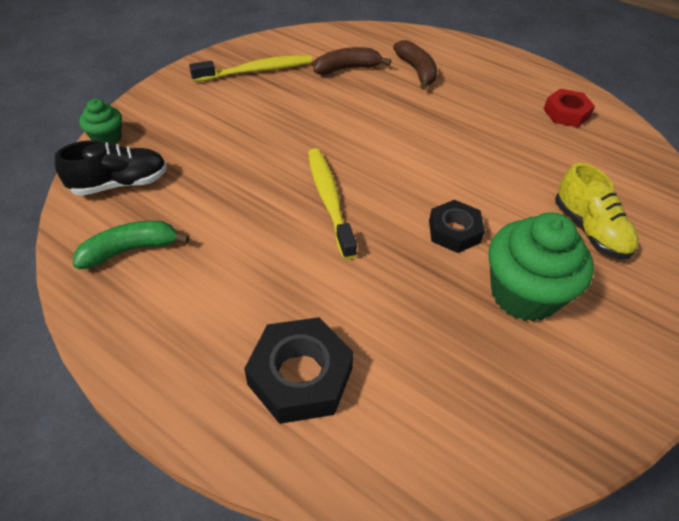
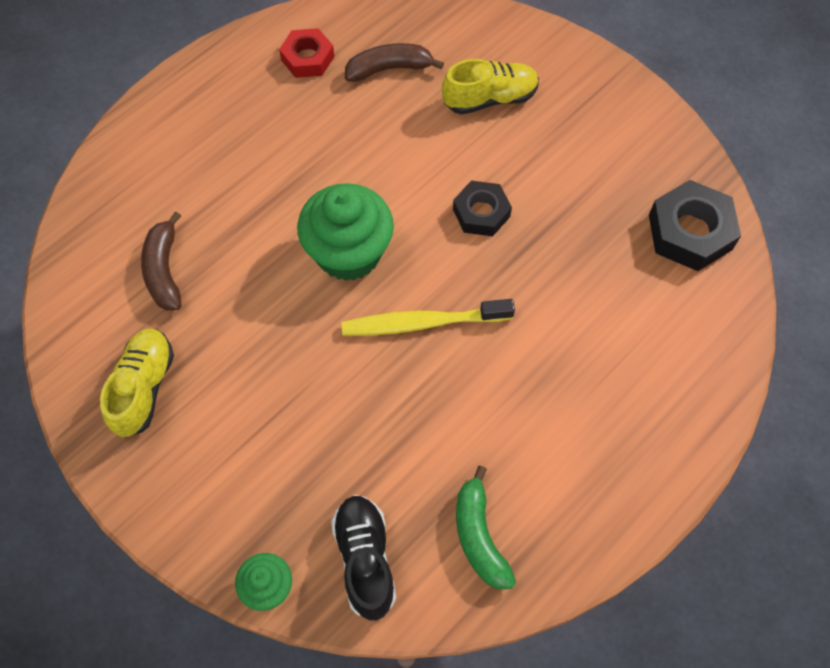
camera: 80 degrees left, 15 degrees up
yellow toothbrush [189,55,312,82] -> yellow shoe [100,328,174,438]
black nut [244,317,354,424] -> black nut moved to [649,180,741,271]
brown banana [393,40,437,90] -> brown banana moved to [345,43,444,82]
green cupcake [489,213,594,322] -> green cupcake moved to [297,183,394,281]

